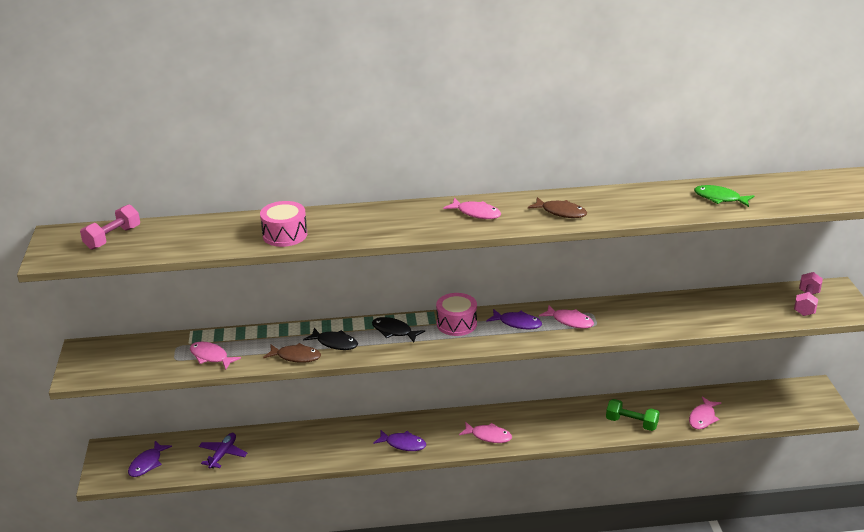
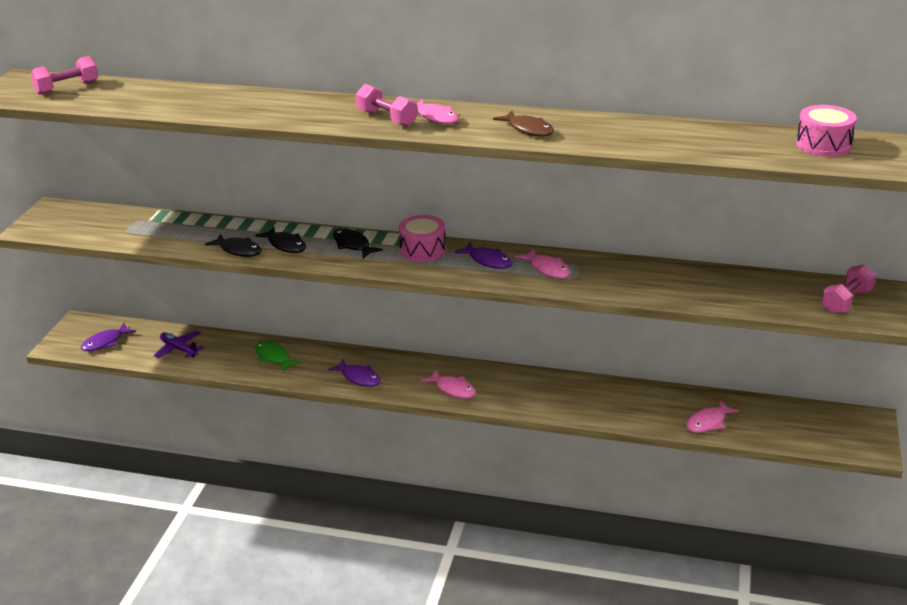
camera: 20 degrees right, 0 degrees up
pink fish [190,342,241,370] -> none
purple plane [199,433,247,469] -> purple plane turned 90 degrees counterclockwise [154,331,204,358]
pink drum [260,201,307,247] -> pink drum moved to [796,105,857,157]
brown fish [263,343,321,363] -> black fish [205,234,262,257]
green dumbbell [606,399,660,431] -> none
green fish [694,185,754,207] -> green fish moved to [255,341,301,372]
none -> pink dumbbell [356,84,417,127]

